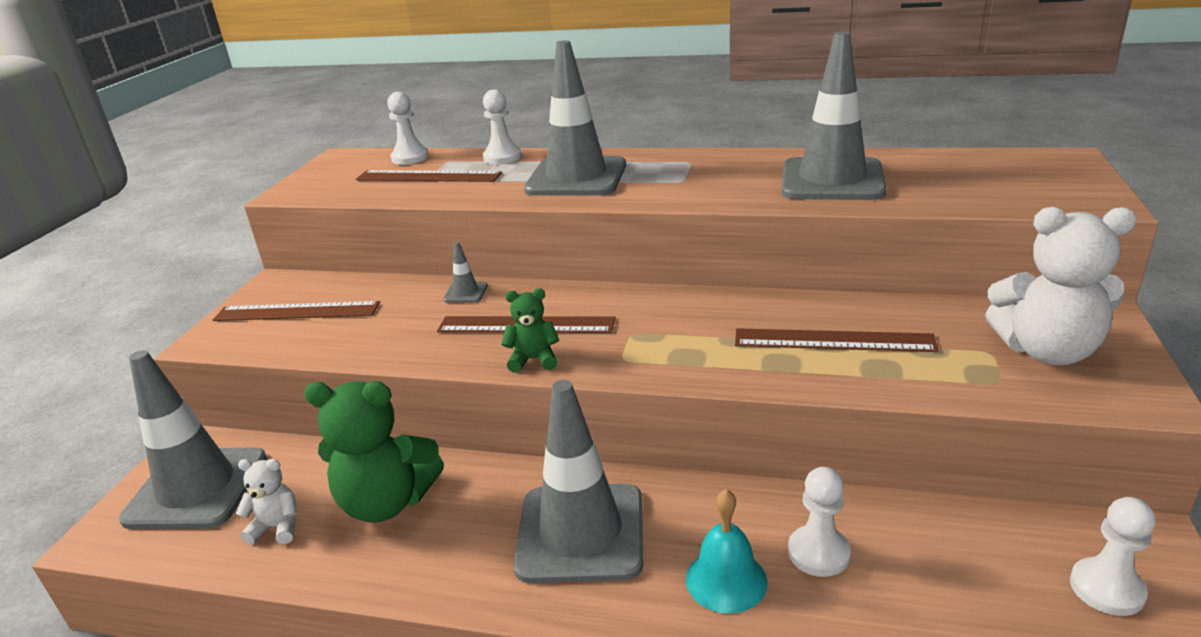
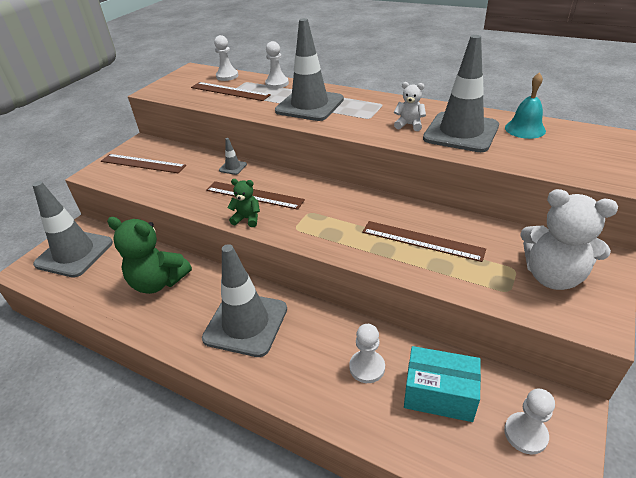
camera: 15 degrees right, 10 degrees up
white teddy bear [236,459,297,544] -> white teddy bear moved to [394,82,426,131]
turquoise bell [686,489,768,614] -> turquoise bell moved to [505,73,546,139]
none -> turquoise box [404,346,481,422]

